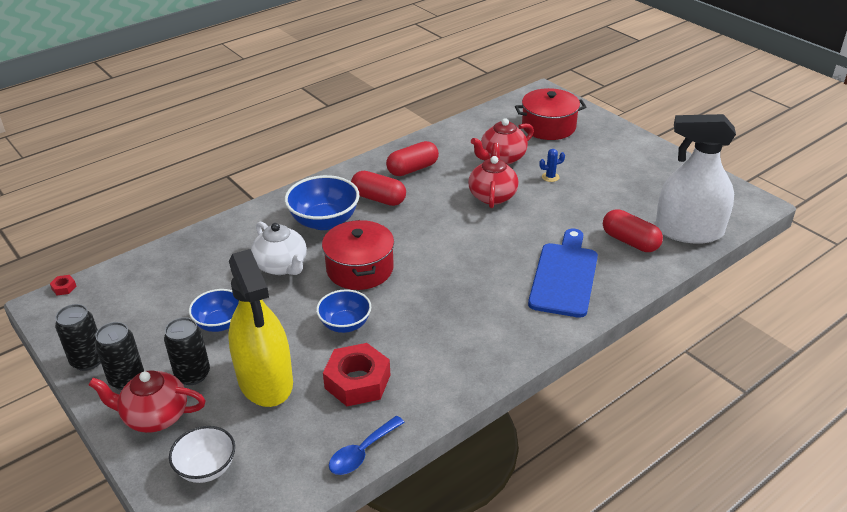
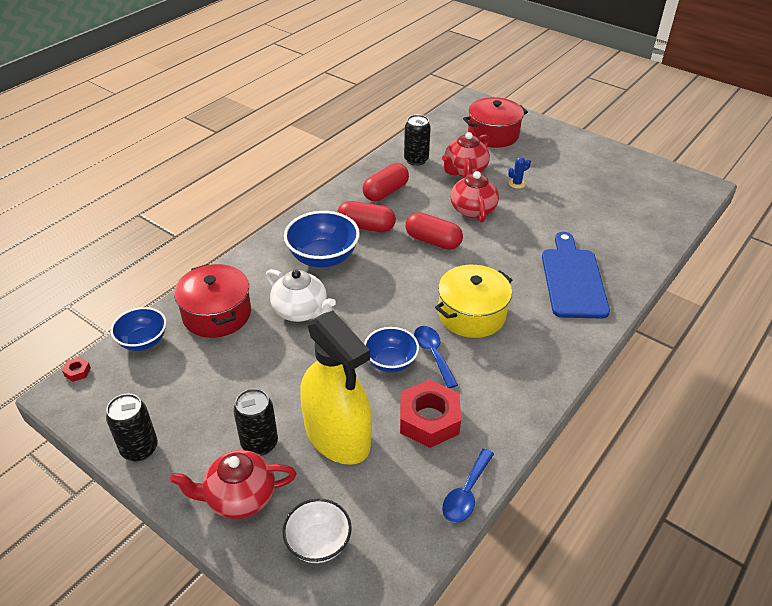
camera: 15 degrees left, 5 degrees up
black can [95,322,144,390] -> black can moved to [404,115,431,166]
blue bowl [189,289,239,332] -> blue bowl moved to [111,307,166,351]
red pot [322,220,394,290] -> red pot moved to [174,264,251,338]
red capsule [603,209,663,252] -> red capsule moved to [406,212,463,250]
white spray bottle [655,114,736,244] -> none
none -> blue spoon [414,326,458,388]
none -> yellow pot [435,265,512,338]

